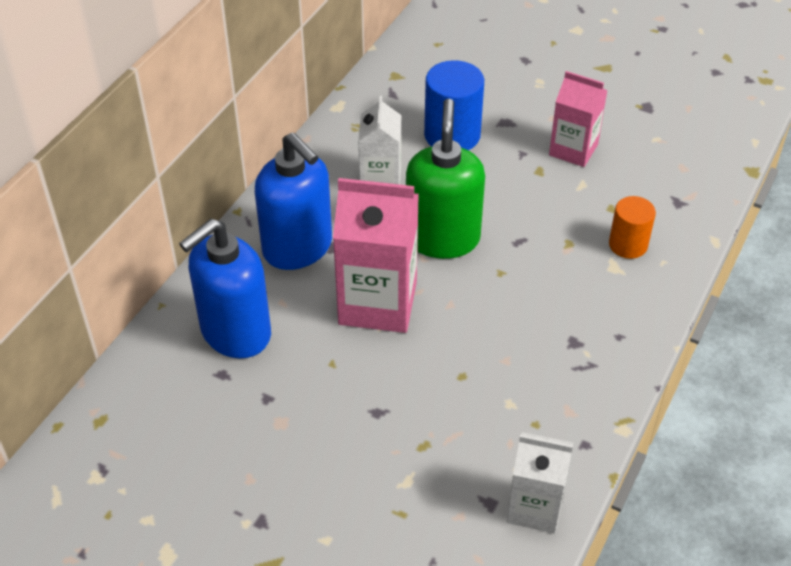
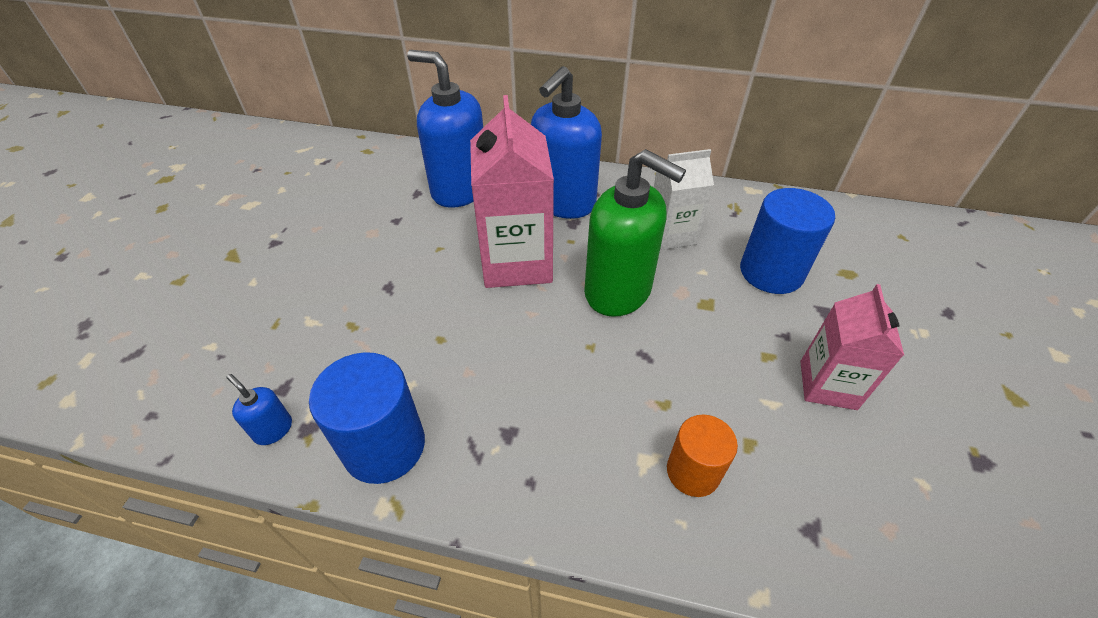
camera: 75 degrees right, 0 degrees up
green soap dispenser [406,99,485,259] -> green soap dispenser turned 45 degrees clockwise [584,149,686,317]
white carton [507,432,573,533] -> blue soap dispenser [227,374,292,445]
none -> blue cylinder [309,352,425,484]

